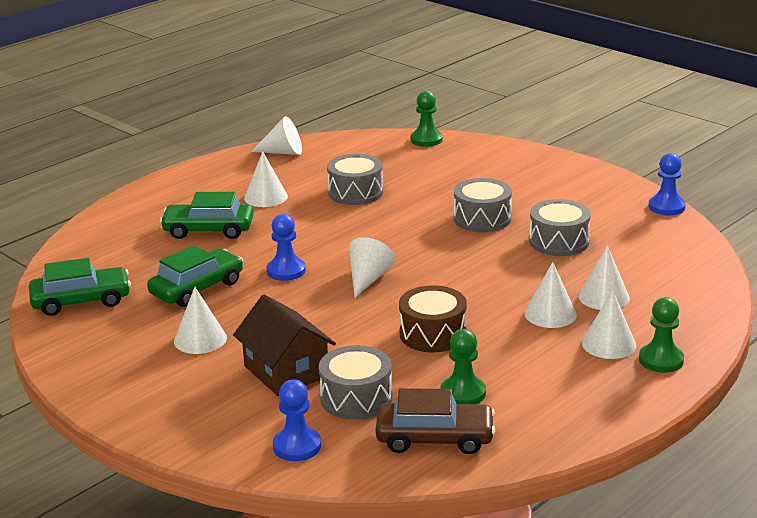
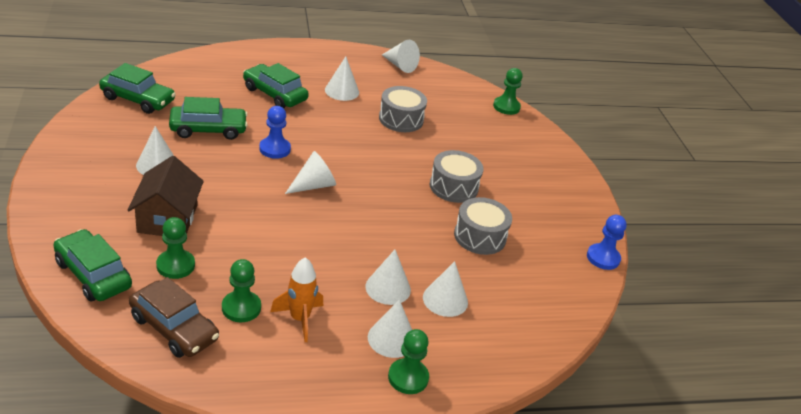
camera: 30 degrees right, 10 degrees up
blue pawn [273,379,321,461] -> green car [53,229,132,301]
grey drum [319,345,392,420] -> green pawn [156,217,195,279]
brown drum [399,285,467,352] -> none
none -> orange rocket [270,257,323,342]

